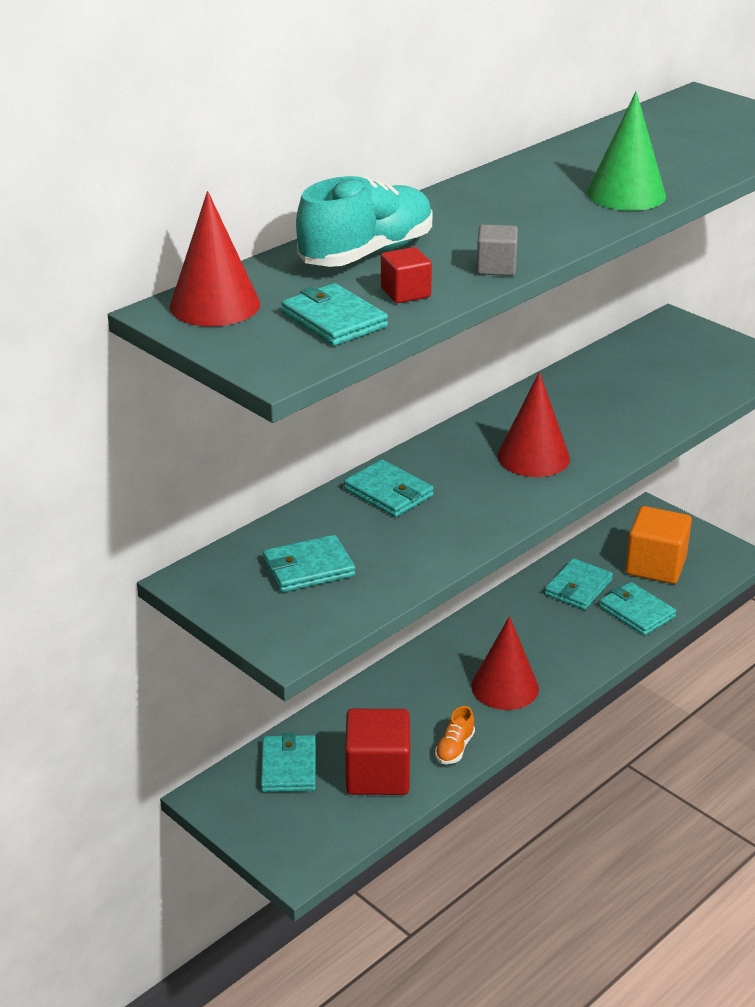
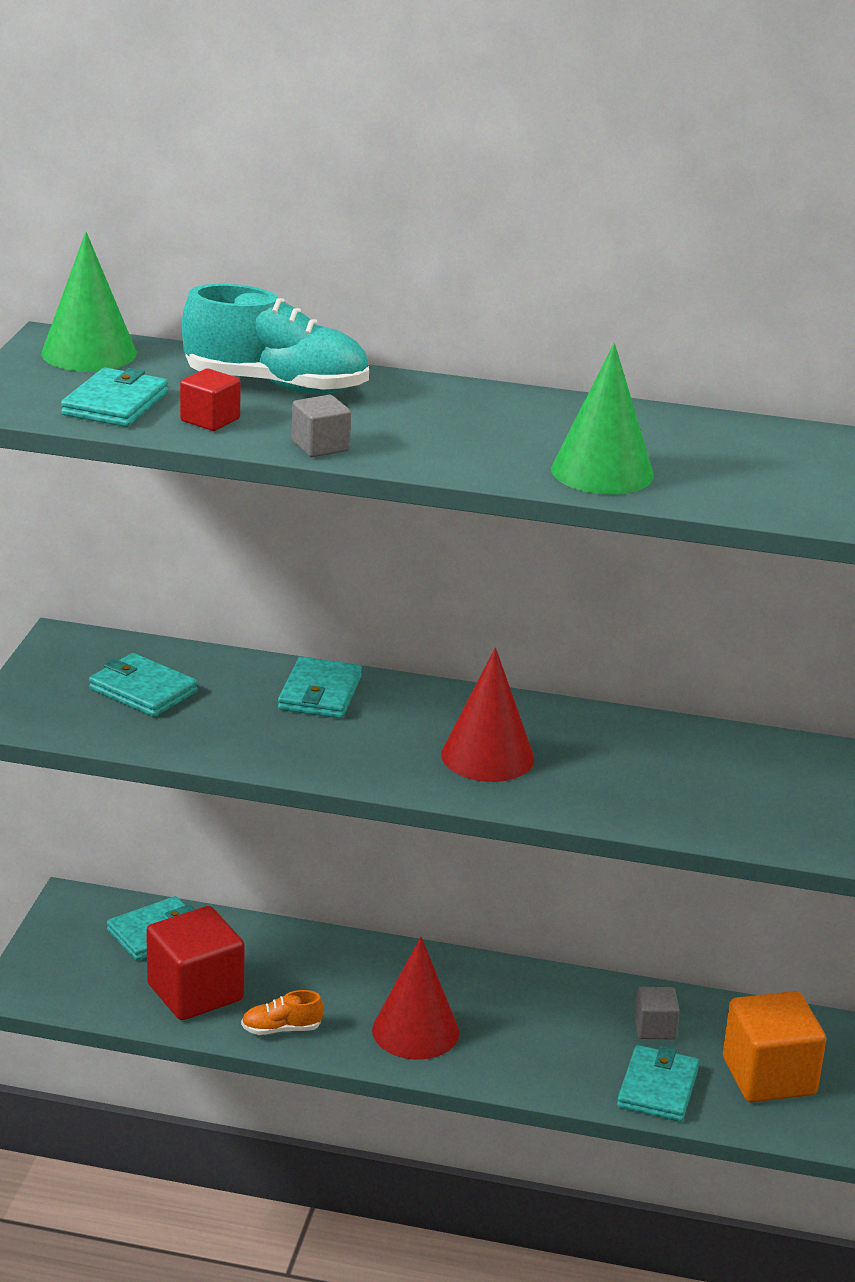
camera: 55 degrees right, 5 degrees down
red cone [170,191,260,326] -> green cone [41,232,137,372]
turquoise wallet [545,558,613,610] -> grey cube [634,987,680,1039]

